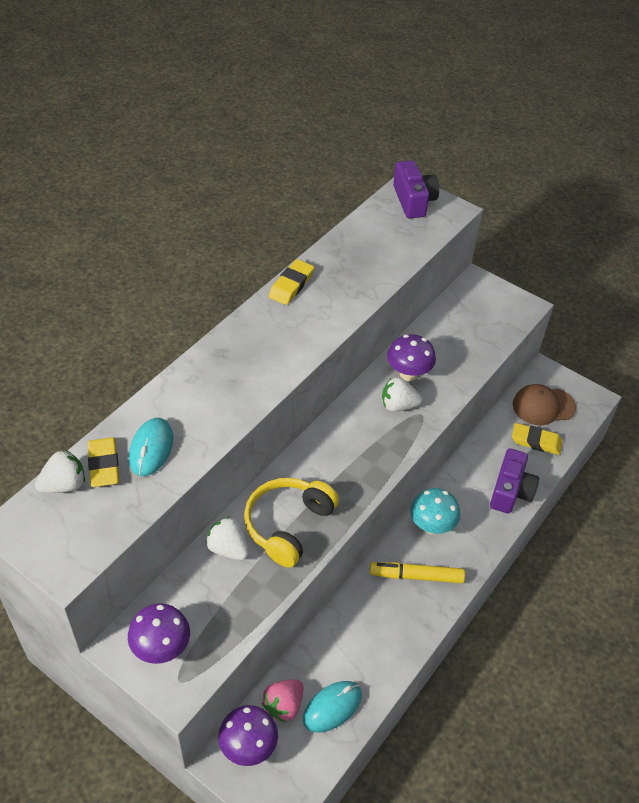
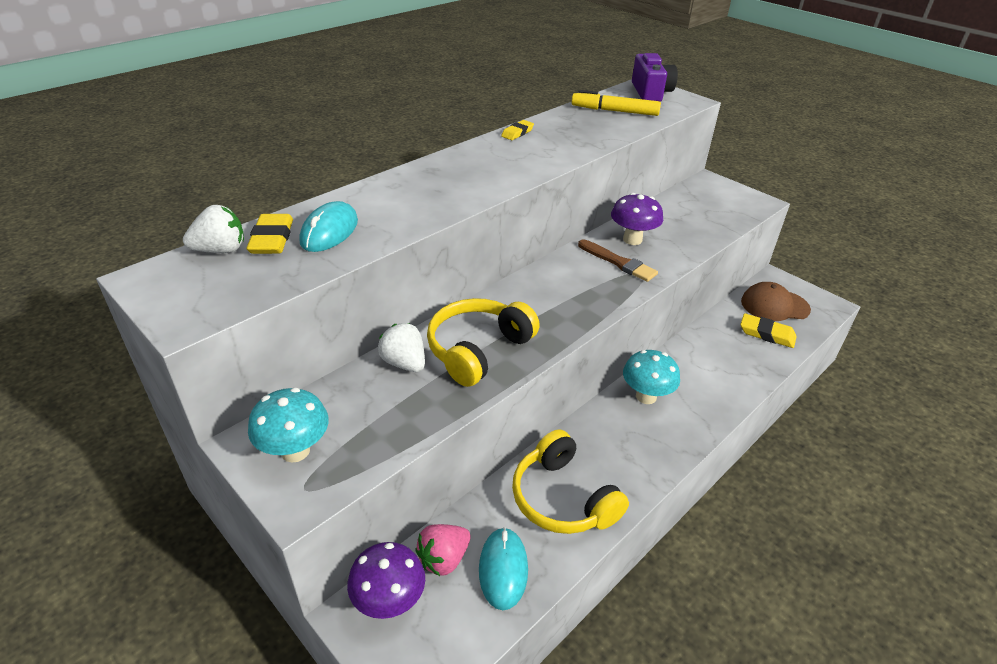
camera: 10 degrees right, 10 degrees down
purple mushroom [128,603,190,664] -> turquoise mushroom [248,388,329,463]
yellow eraser [269,259,314,305] -> yellow eraser [501,120,534,140], size x0.64
turquoise mouse [303,681,362,732] -> turquoise mouse turned 60 degrees counterclockwise [479,527,528,610]
yellow marker [370,562,465,583] -> yellow marker moved to [572,90,661,116]
white strawberry [382,377,422,412] -> brown brush [578,239,658,282]
purple camera [490,448,539,514] -> none
none -> yellow headphones [512,429,629,534]

